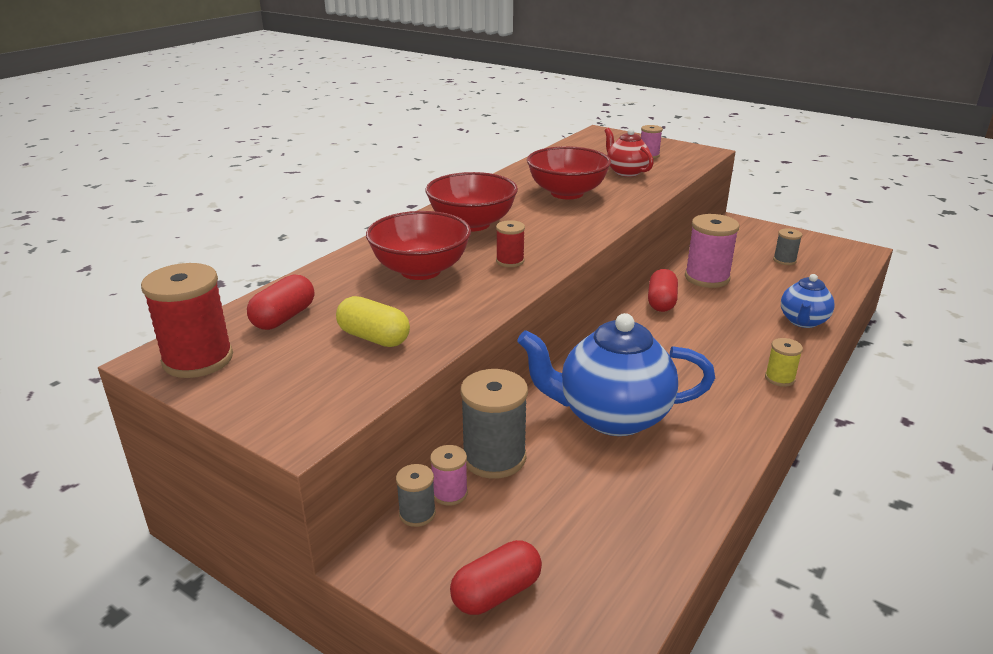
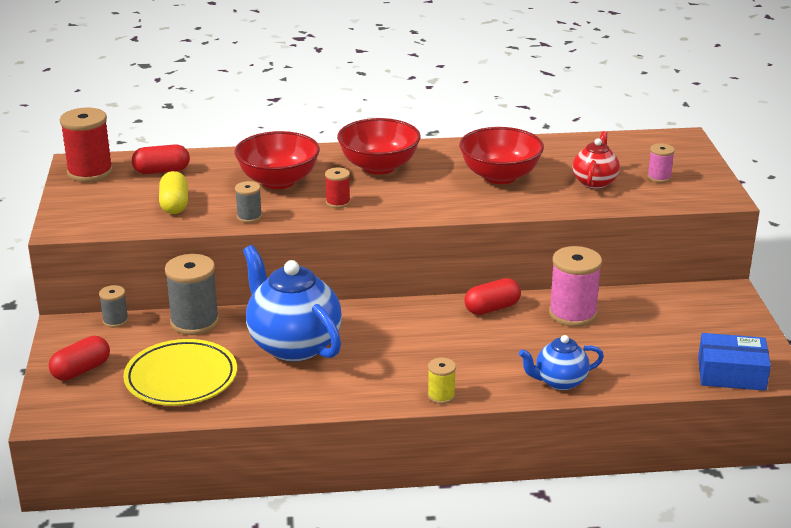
camera: 50 degrees right, 0 degrees up
pink spool [430,445,468,506] -> none
red capsule [450,540,542,615] -> red capsule turned 60 degrees counterclockwise [49,336,110,381]
grey spool [773,228,802,265] -> grey spool moved to [235,181,262,223]
none -> yellow plate [123,339,237,406]
none -> blue box [698,333,771,391]

